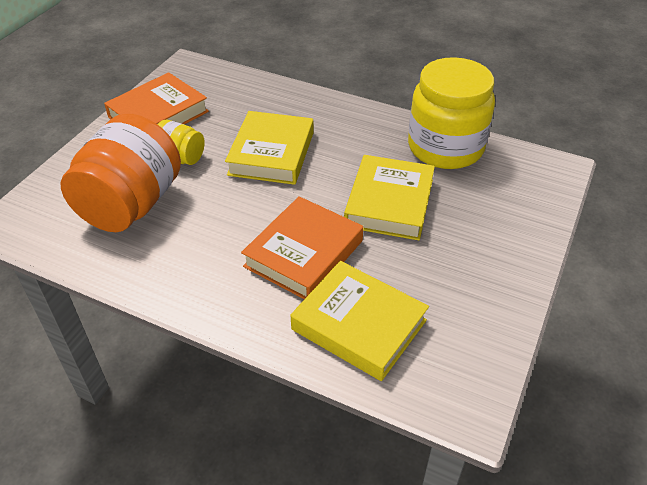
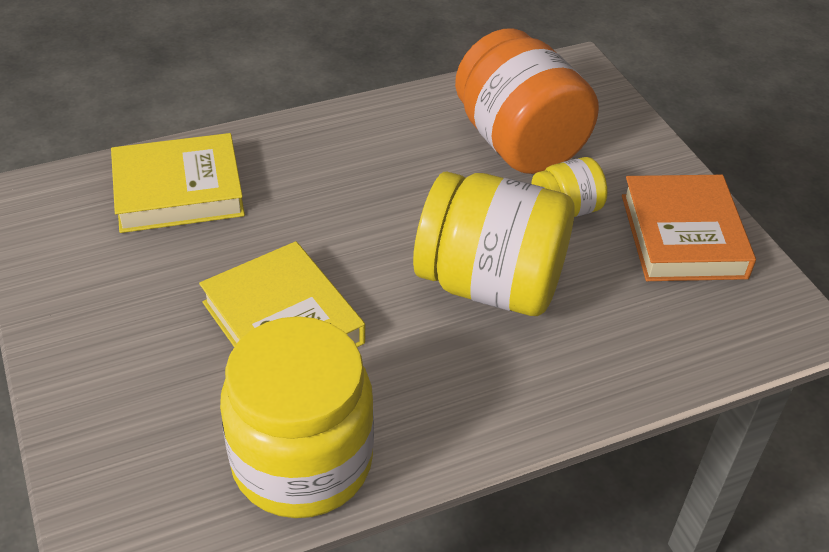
camera: 130 degrees right, 0 degrees up
yellow book [225,111,314,185] -> yellow jar [413,171,575,316]
orange book [241,196,363,299] -> none

